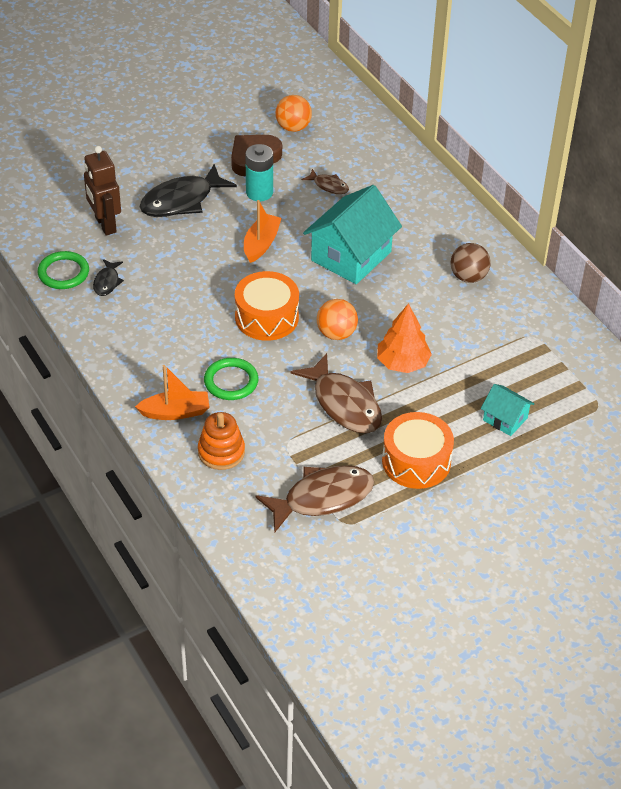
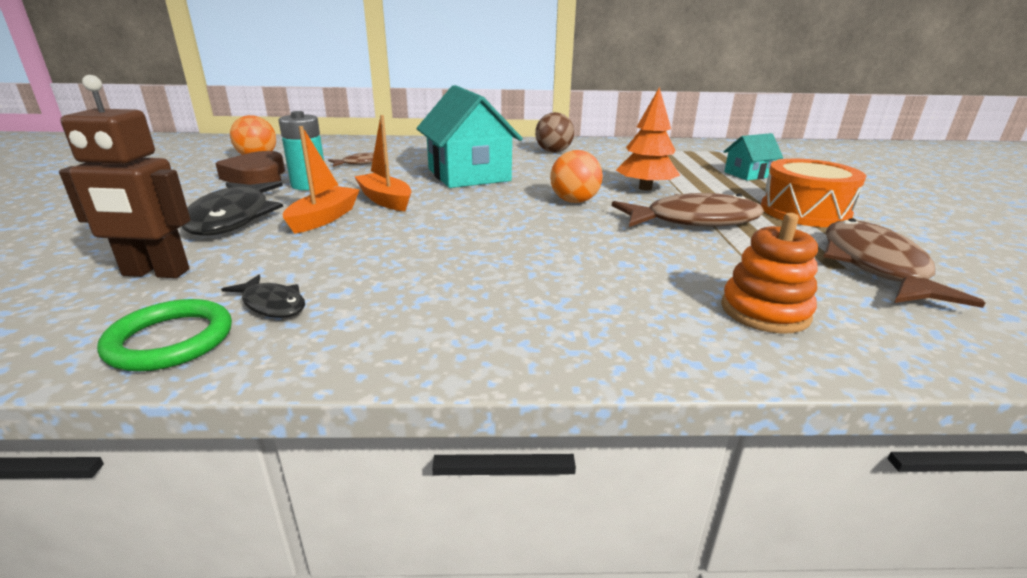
camera: 60 degrees left, 20 degrees down
orange boat [135,365,210,420] -> orange boat moved to [283,126,360,234]
green ring [204,358,258,400] -> none
orange drum [235,271,299,341] -> none

